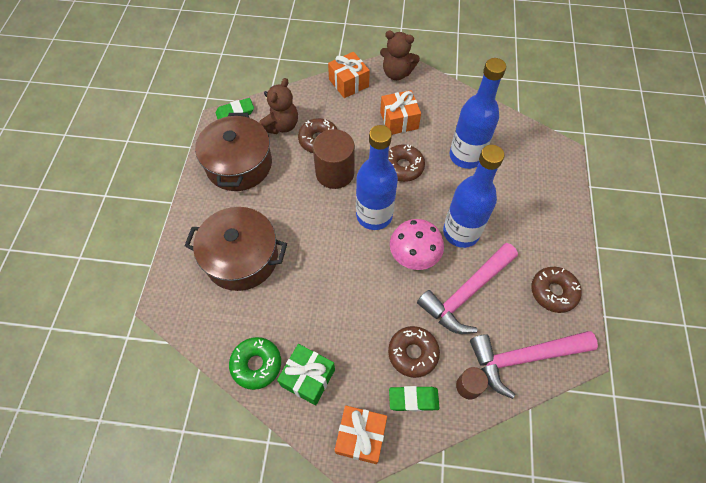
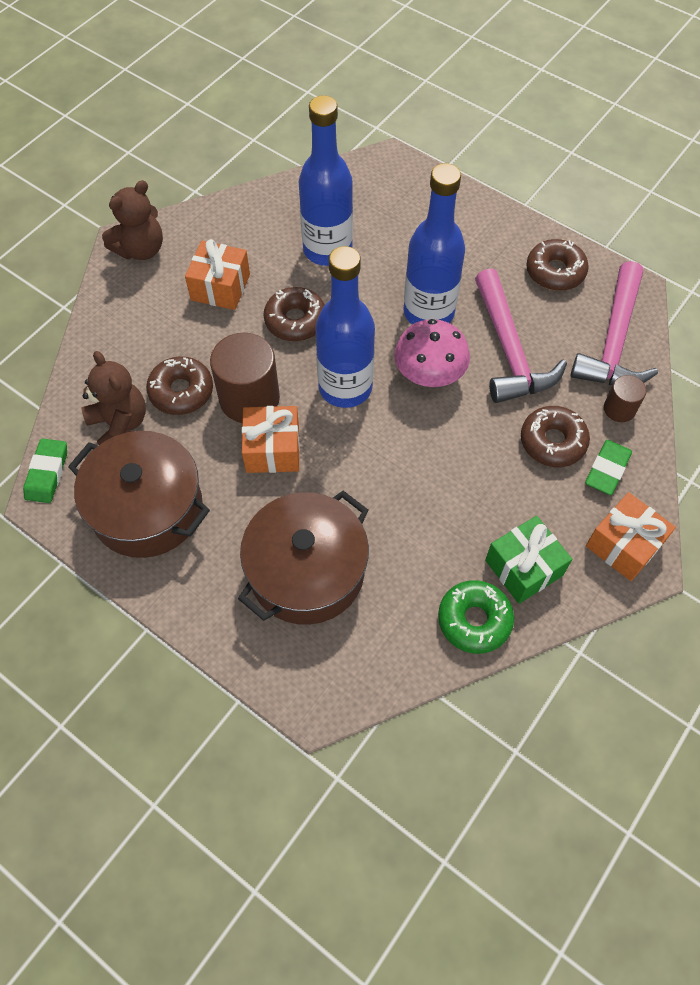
camera: 60 degrees left, 0 degrees up
orange gift [328,52,370,98] -> orange gift moved to [242,406,300,473]

